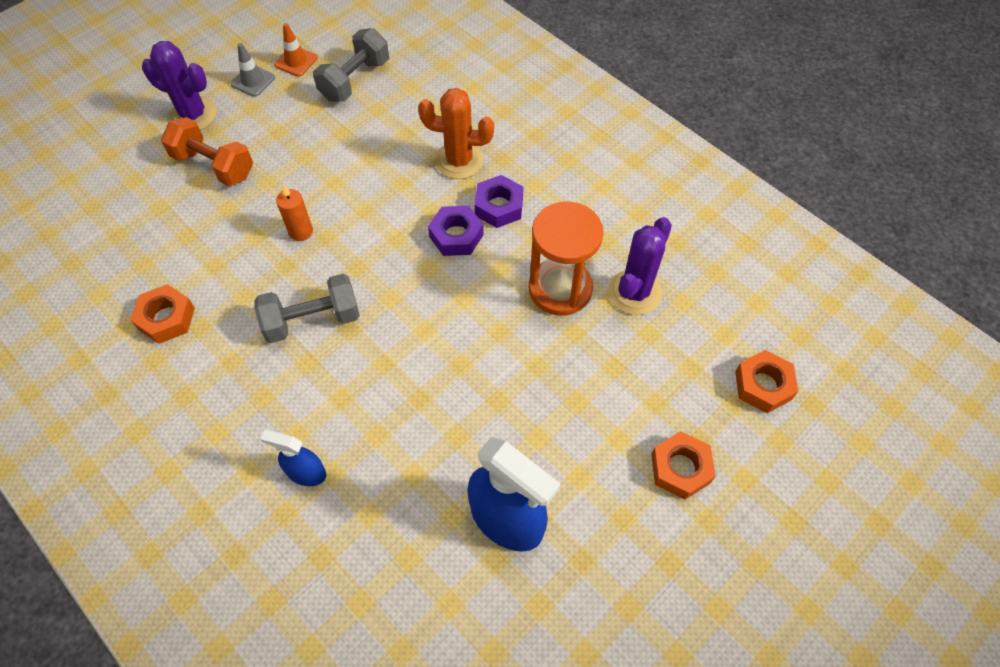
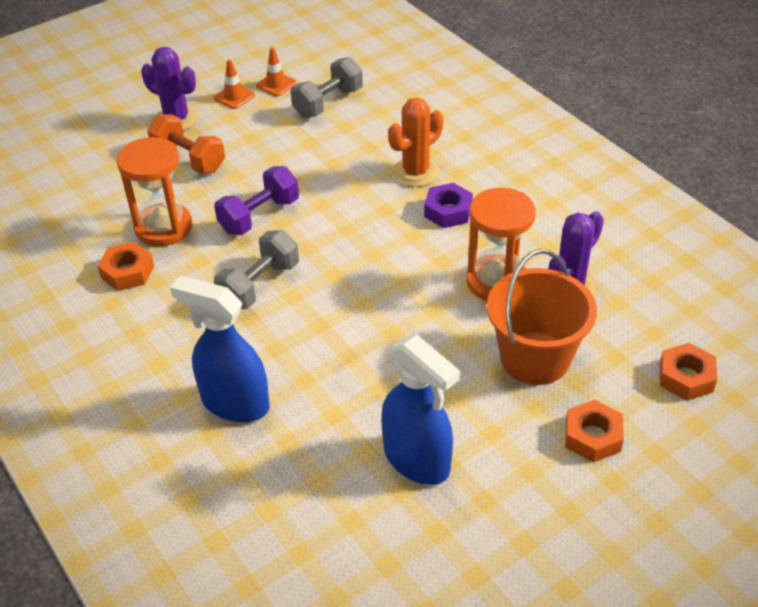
camera: 10 degrees right, 15 degrees down
grey traffic cone [230,43,275,97] -> orange traffic cone [214,60,255,109]
grey dumbbell [255,274,360,343] -> grey dumbbell turned 45 degrees counterclockwise [214,230,299,309]
blue spray bottle [260,429,326,486] -> blue spray bottle [170,276,270,422], size x1.88
orange candle [276,184,313,241] -> purple dumbbell [214,166,299,235]
orange cactus [418,88,494,179] -> orange cactus turned 60 degrees counterclockwise [388,98,443,187]
purple nut [428,206,484,256] -> none
none -> orange hourglass [117,137,192,246]
none -> orange bucket [487,249,597,385]

